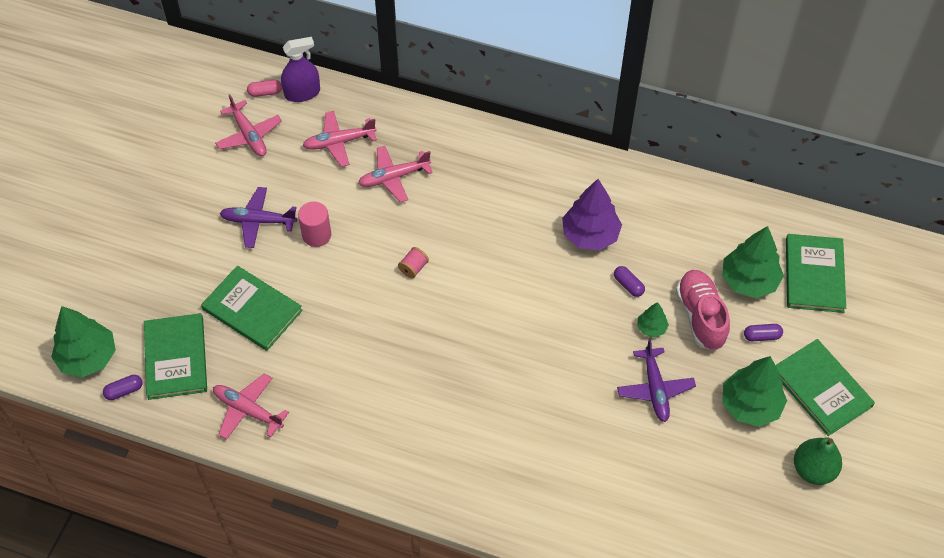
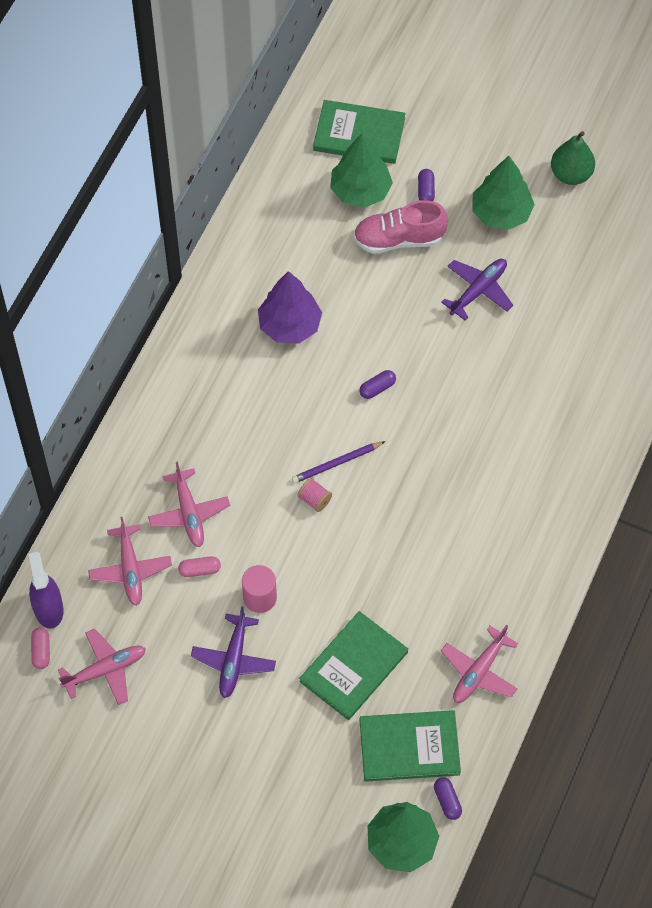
camera: 85 degrees left, 5 degrees up
purple capsule [614,266,645,297] -> purple capsule moved to [359,370,396,399]
purple plane [617,339,696,422] -> purple plane turned 45 degrees counterclockwise [441,259,513,320]
green tree [637,302,669,338] -> none
green book [776,339,875,436] -> none
none -> pink capsule [178,556,221,577]
none -> purple pencil [292,441,386,483]

